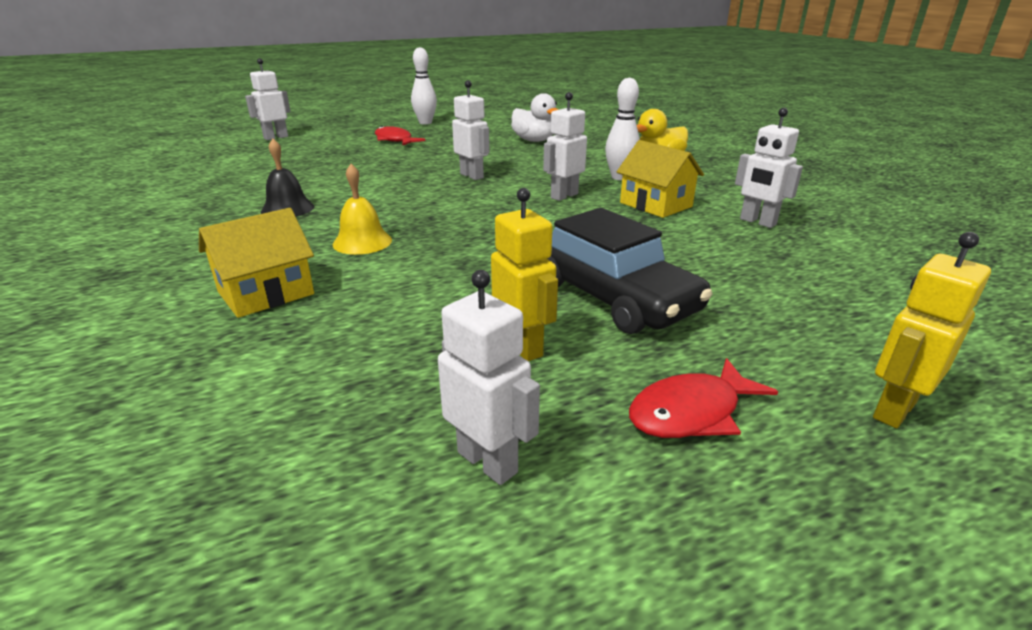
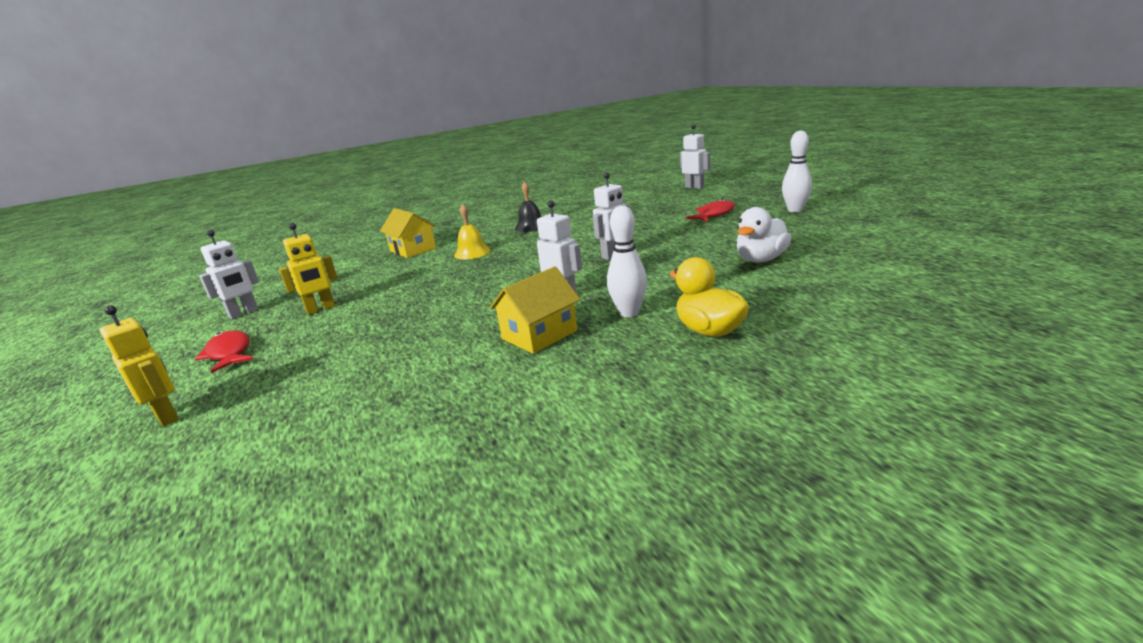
camera: 90 degrees right, 5 degrees down
black car [548,208,712,334] -> none
white robot [735,108,803,228] -> none

